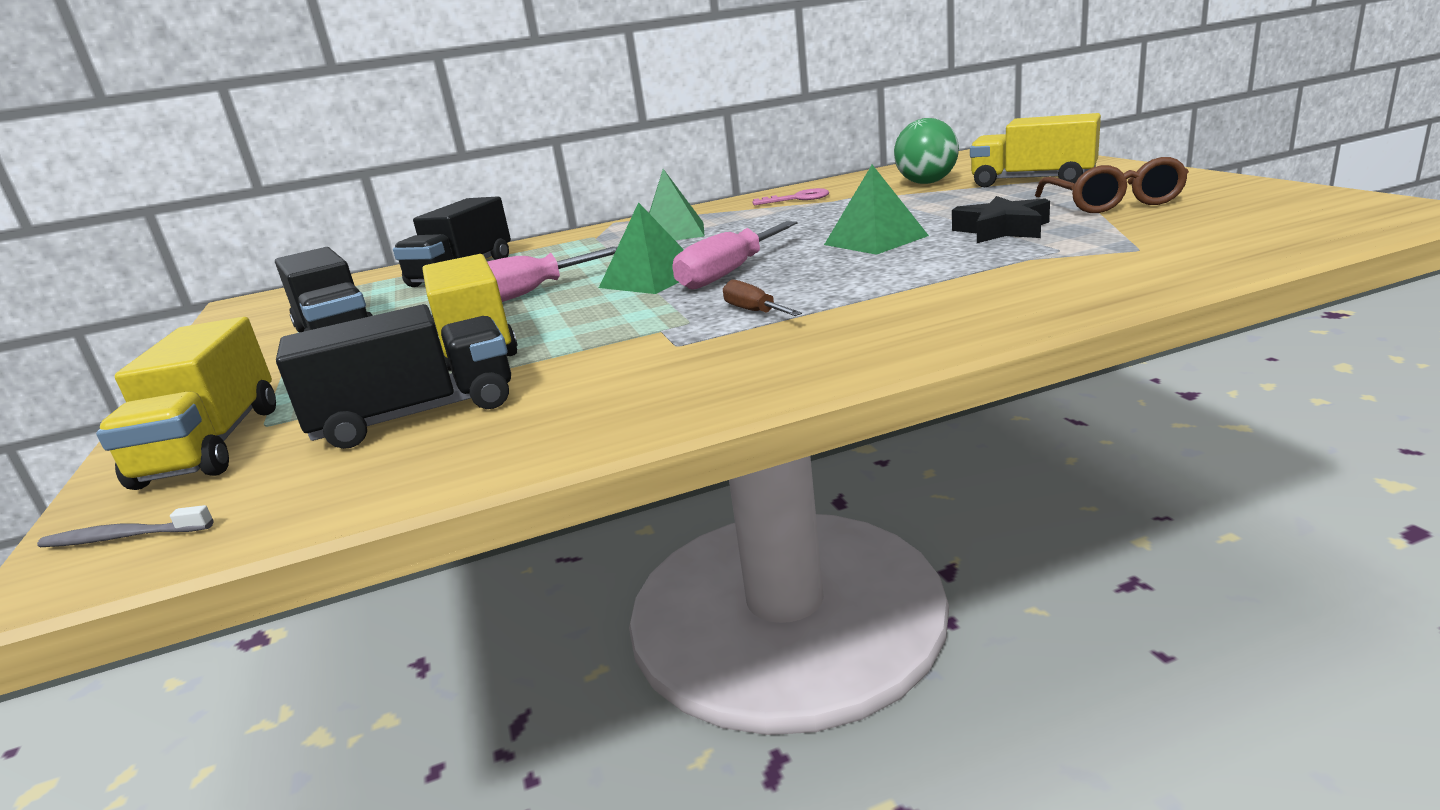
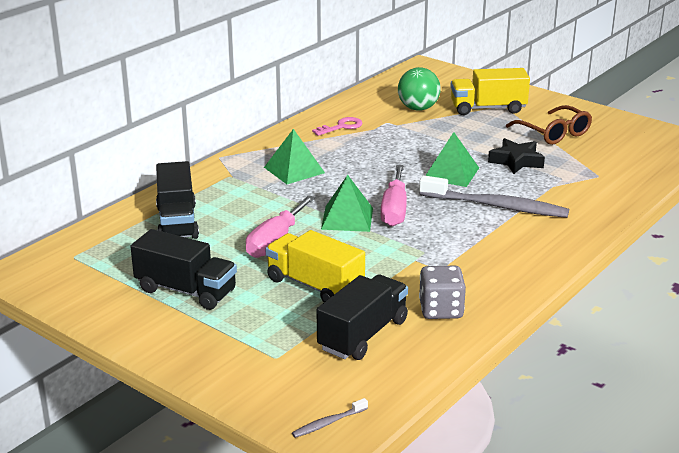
camera: 35 degrees left, 5 degrees up
yellow truck [96,317,276,490] -> none
brown screwdriver [723,280,802,316] -> none
none -> grey toothbrush [419,175,569,218]
none -> grey dice [419,266,466,319]

